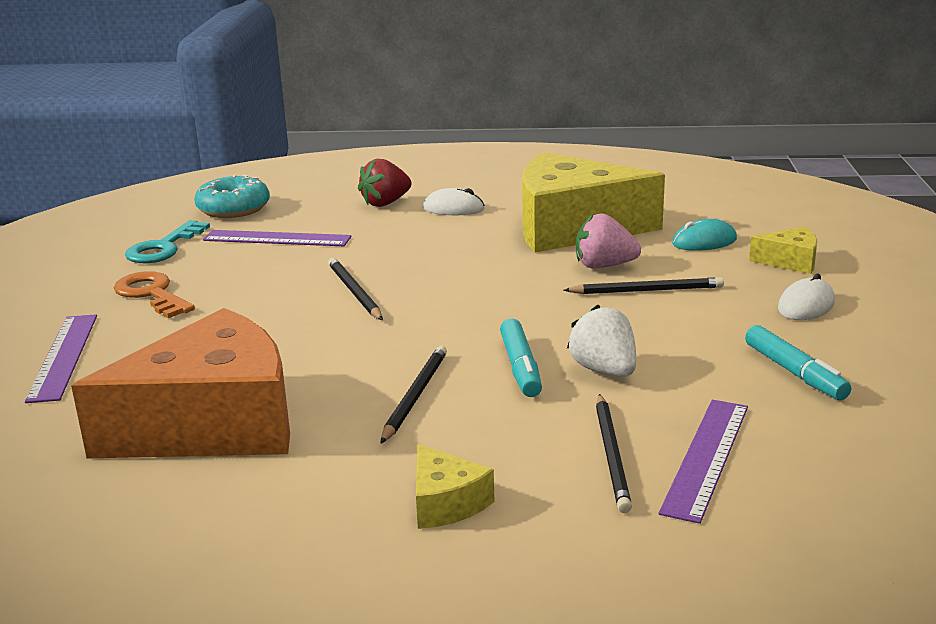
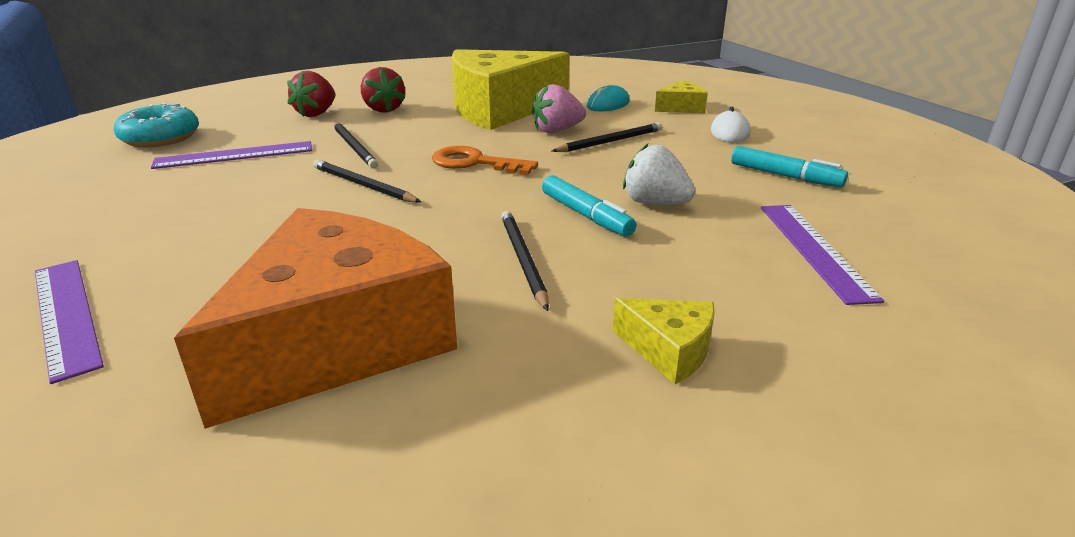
camera: 30 degrees left, 5 degrees up
orange key [114,271,195,318] -> orange key moved to [432,146,538,175]
turquoise key [125,220,210,263] -> none
white mouse [423,188,485,215] -> red strawberry [361,67,405,112]
black pencil [596,394,632,513] -> black pencil moved to [334,122,378,169]

